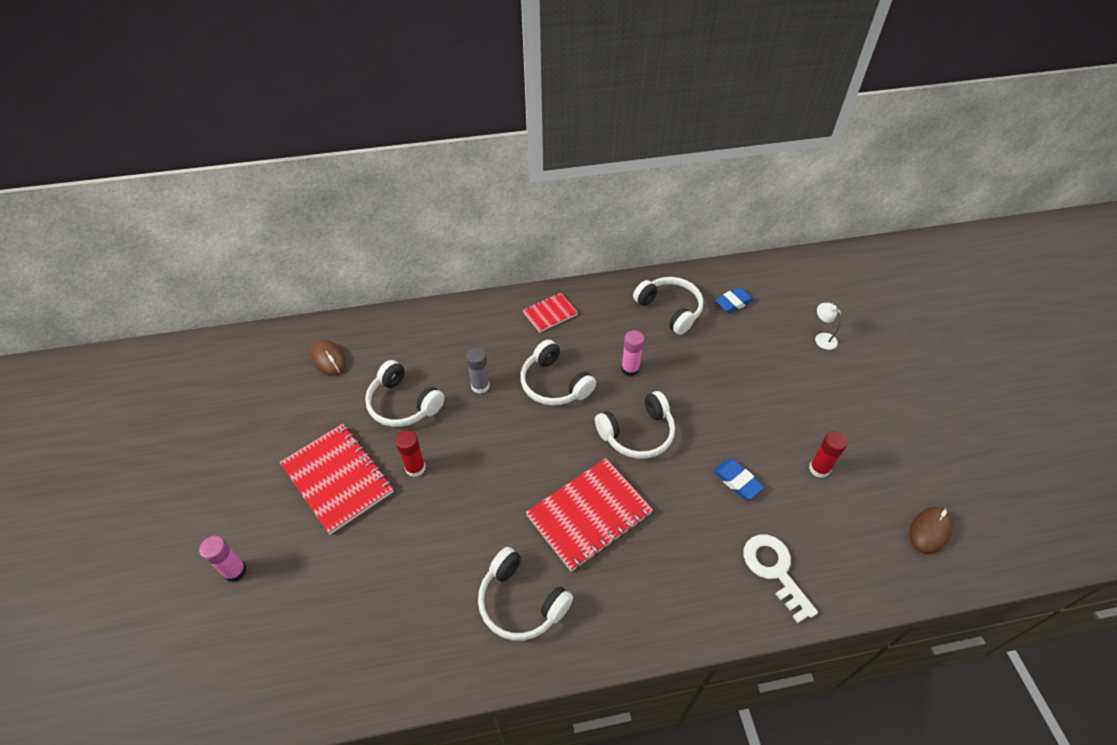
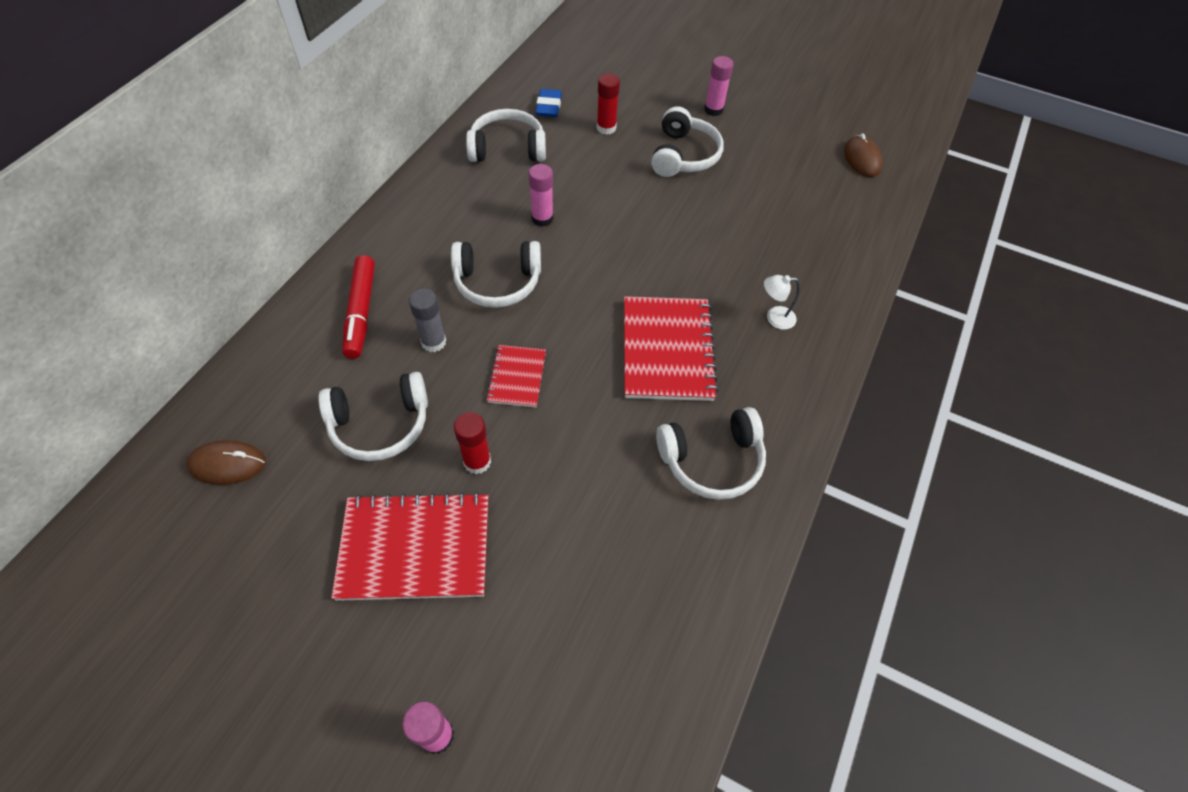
camera: 55 degrees left, 5 degrees up
red notebook [523,292,578,332] -> red notebook moved to [486,345,546,407]
white headphones [595,391,675,459] -> white headphones moved to [651,106,724,177]
blue eraser [713,459,764,500] -> none
white key [744,535,818,623] -> none
red glue stick [809,431,848,478] -> red glue stick moved to [597,74,620,135]
white lamp [815,303,841,350] -> white lamp moved to [764,275,800,330]
none -> red marker [342,255,375,359]
none -> pink glue stick [704,56,734,116]

